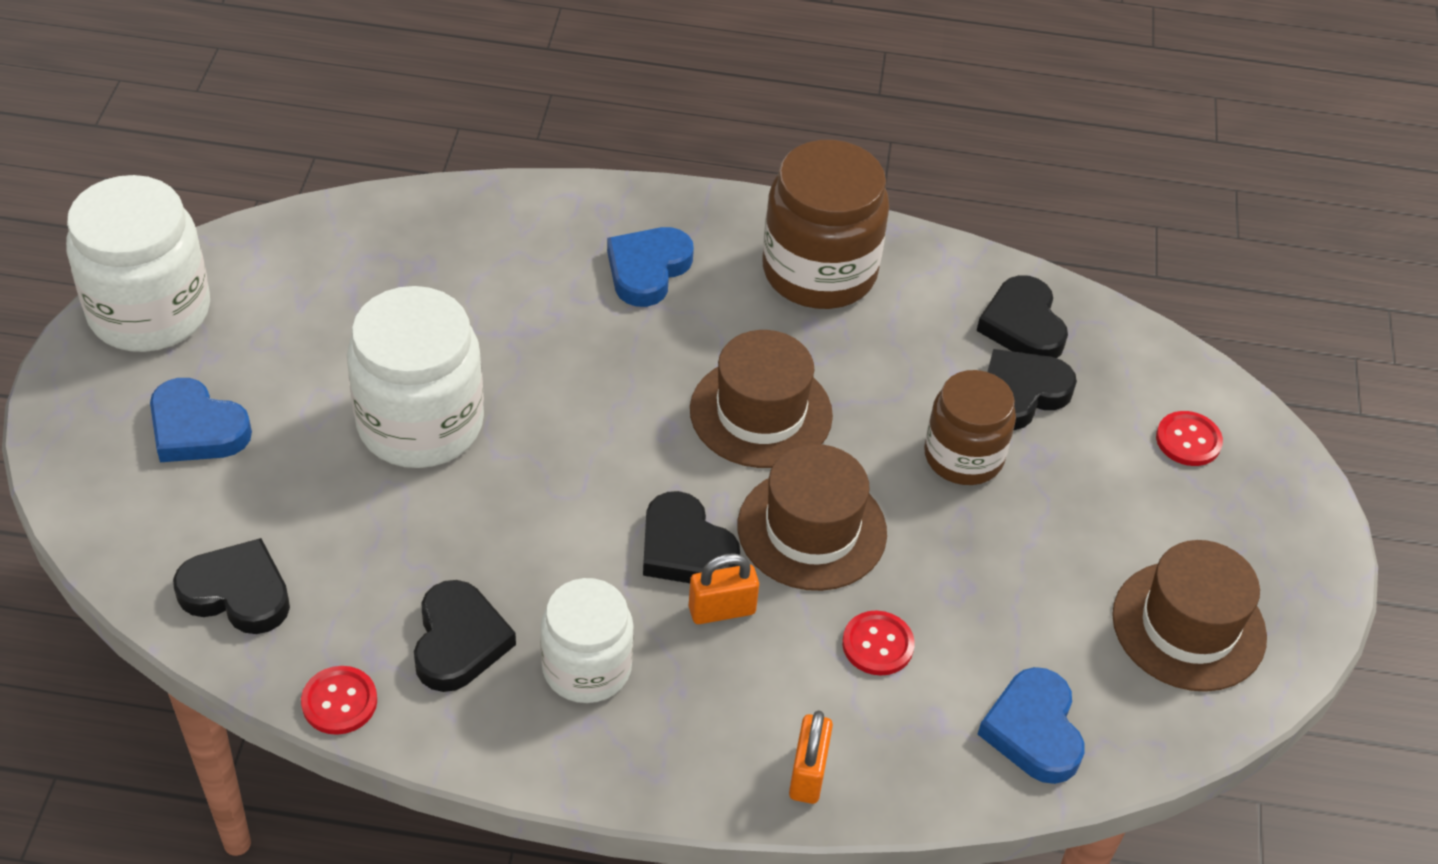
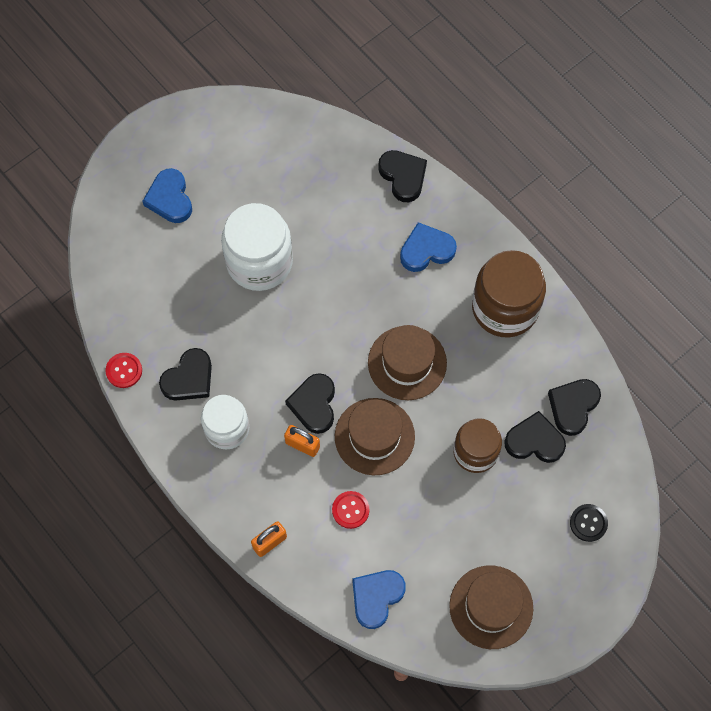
camera: 45 degrees right, 20 degrees up
white jar [66,175,210,352] -> none
black heart [173,538,290,634] -> black heart moved to [378,150,427,202]
red button [1156,411,1223,466] -> black button [570,504,608,542]

